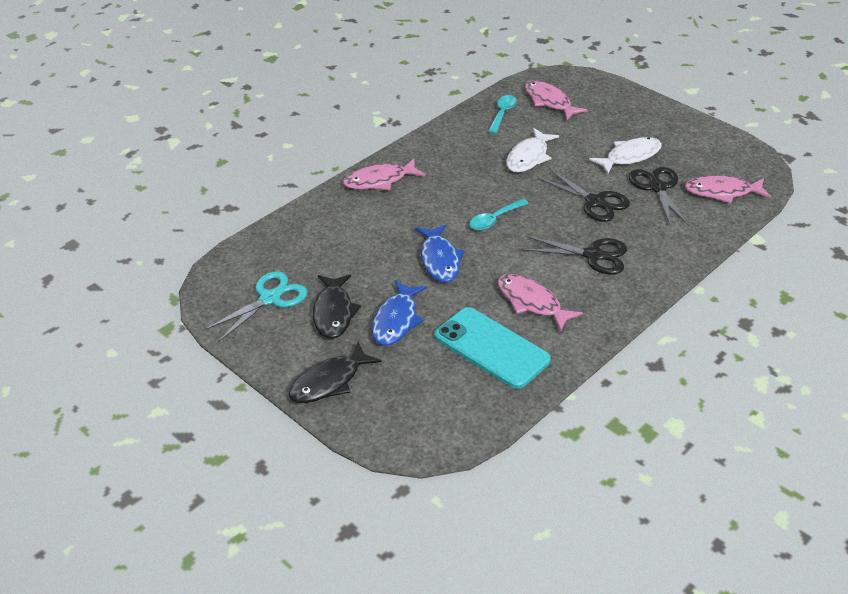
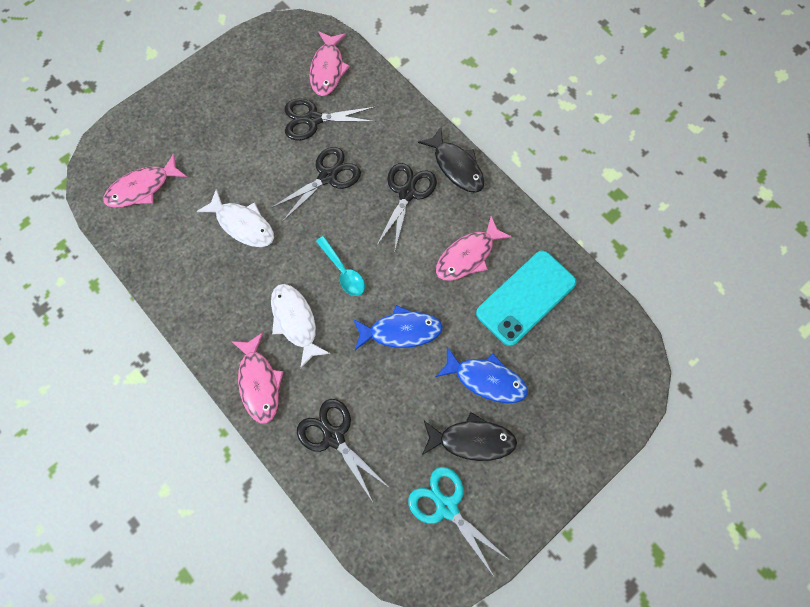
camera: 85 degrees left, 30 degrees up
black fish [288,342,381,403] -> black fish moved to [418,127,484,193]
turquoise spoon [488,95,517,134] -> none
white fish [589,137,662,174] -> white fish moved to [271,284,331,369]
none -> black scissors [297,399,390,504]

